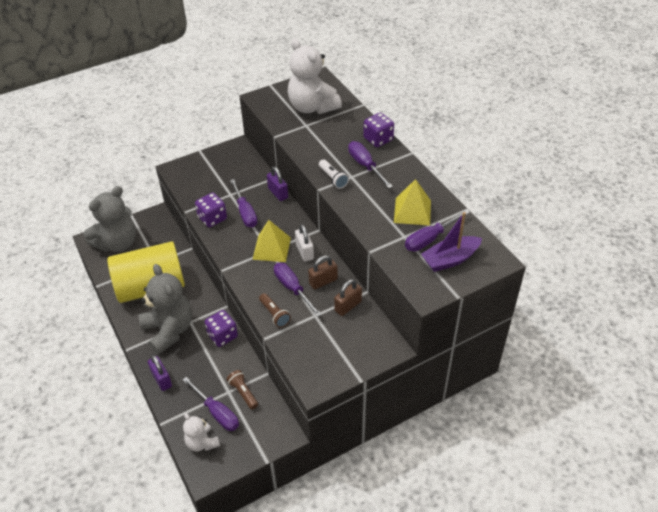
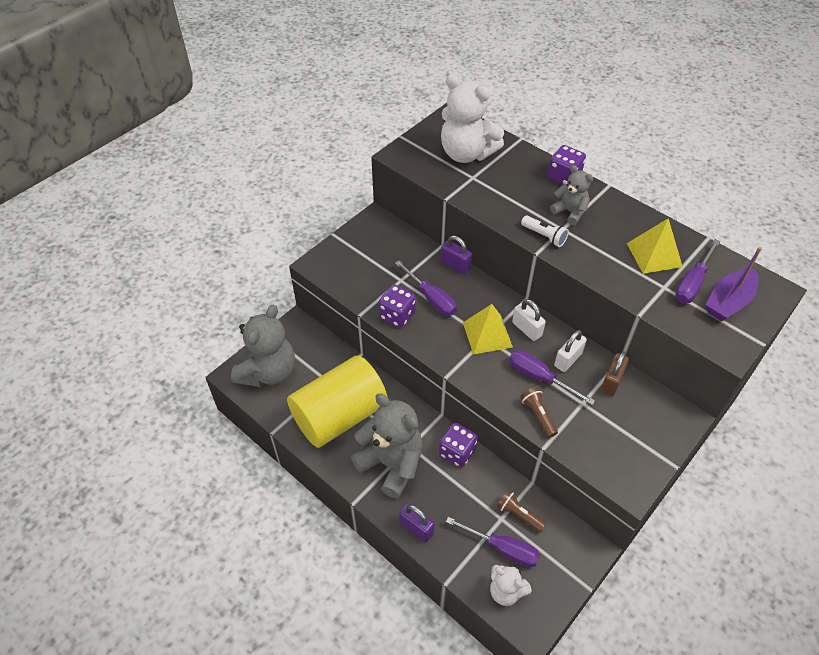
camera: 20 degrees left, 5 degrees up
brown flashlight [259,293,291,328] -> brown flashlight turned 150 degrees counterclockwise [520,387,558,438]
brown padlock [308,255,338,289] -> white padlock [554,330,587,372]
purple screwdriver [348,141,393,188] -> grey teddy bear [550,165,593,225]

